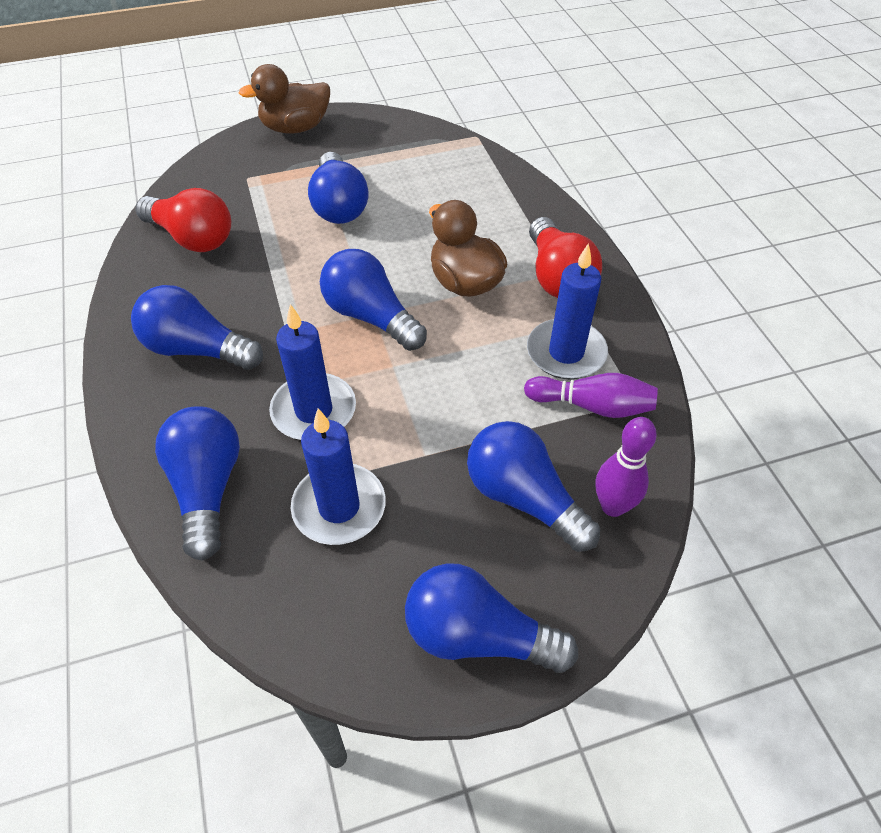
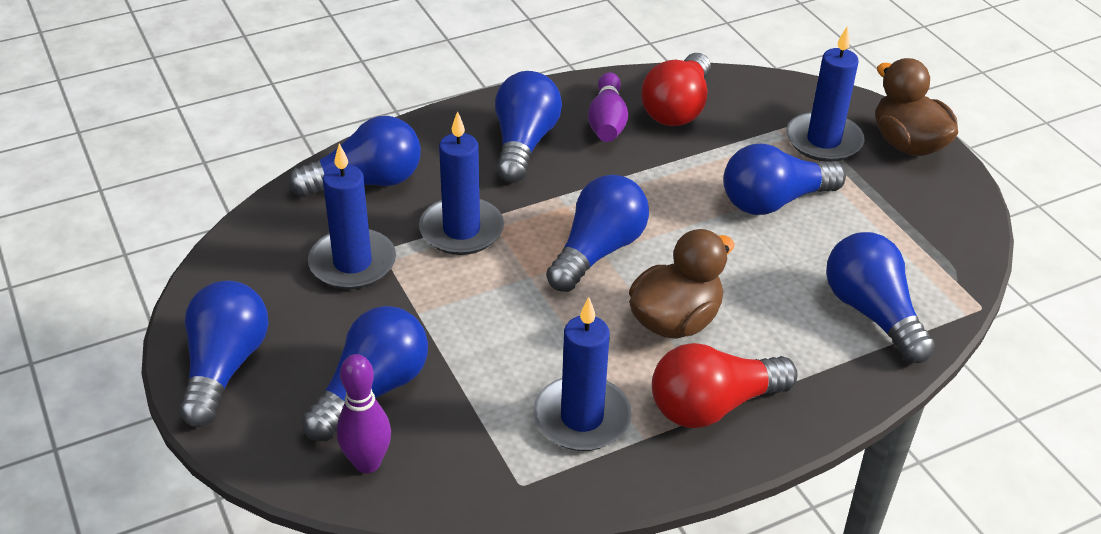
camera: 80 degrees right, 10 degrees down
purple bowling pin [524,373,658,418] -> purple bowling pin moved to [588,72,628,142]
none -> blue candle [786,26,864,162]
none -> blue light bulb [826,232,935,363]

